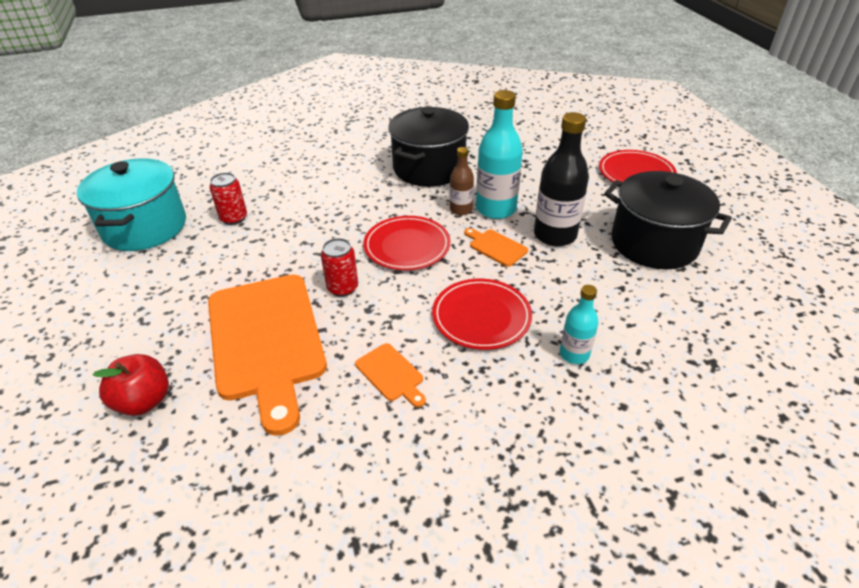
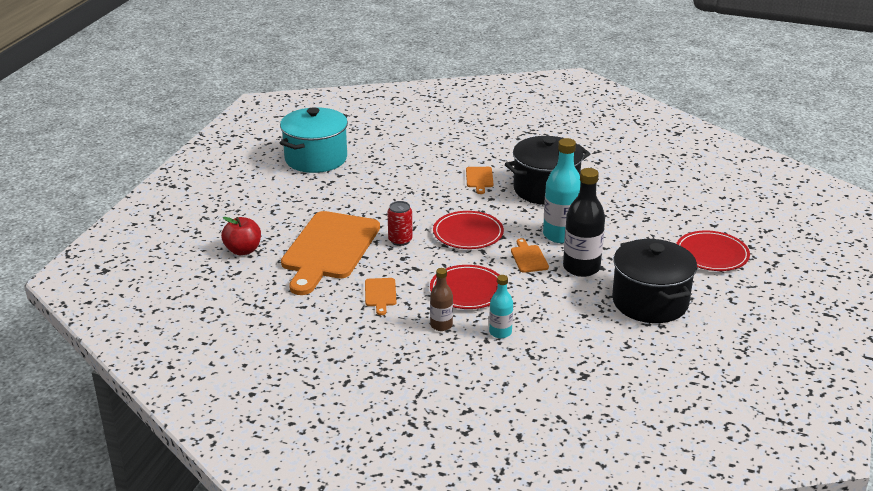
camera: 35 degrees right, 10 degrees down
red can [210,172,247,225] -> none
brown bottle [450,147,474,215] -> brown bottle moved to [430,268,453,331]
none -> orange cutting board [466,167,493,194]

